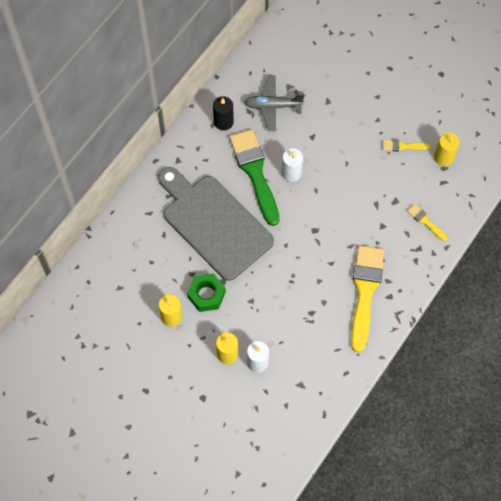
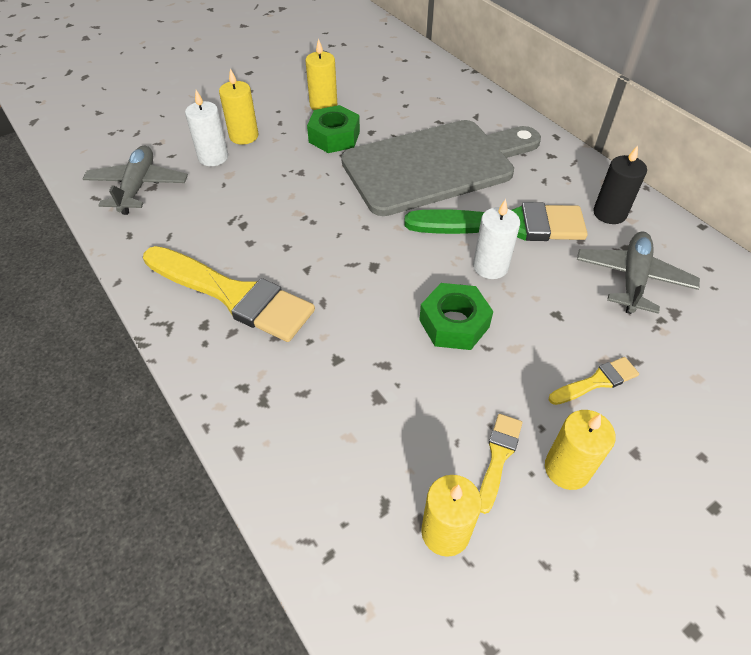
camera: 110 degrees right, 15 degrees down
yellow brush [407,204,447,241] -> yellow brush moved to [549,357,639,405]
none -> grey plane [83,145,188,215]
none -> green nut [419,283,493,350]
none -> yellow candle [545,410,616,490]

